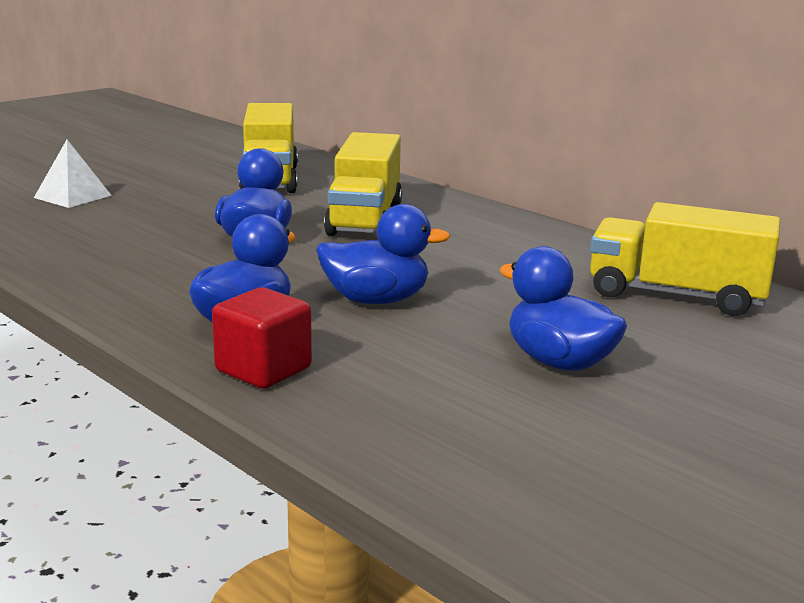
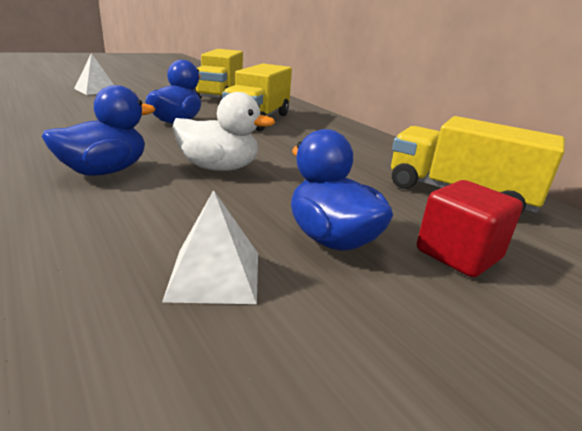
camera: 10 degrees right, 5 degrees up
red cube [212,287,312,389] -> red cube moved to [417,180,523,277]
blue duck [316,204,450,304] -> white duck [172,92,275,171]
none -> white pyramid [162,190,258,304]

